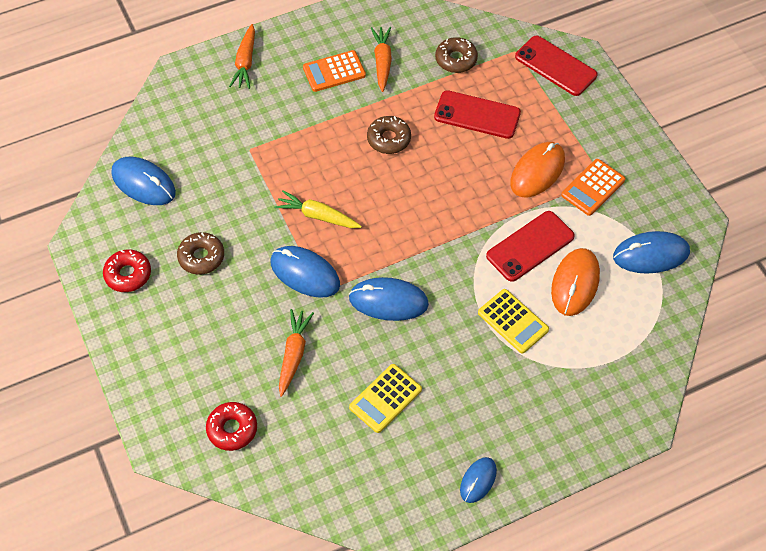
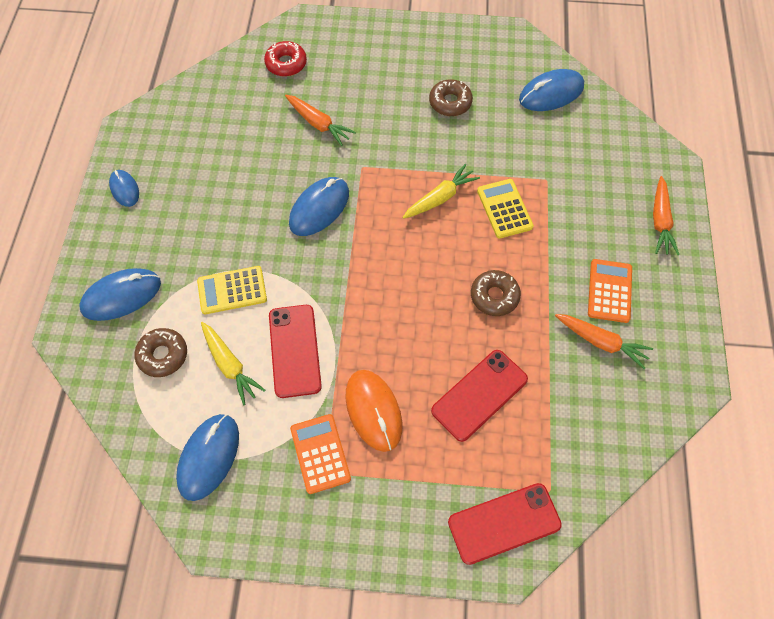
camera: 120 degrees right, 5 degrees up
red donut [103,250,151,292] -> none
orange carrot [229,24,255,89] -> orange carrot turned 120 degrees counterclockwise [653,176,679,255]
blue mouse [271,246,340,298] -> blue mouse moved to [79,268,161,321]
yellow calculator [349,364,422,433] -> yellow calculator moved to [477,179,534,238]
brown donut [435,37,478,73] -> brown donut moved to [134,328,187,377]
orange mouse [551,248,600,316] -> yellow carrot [201,322,265,405]

